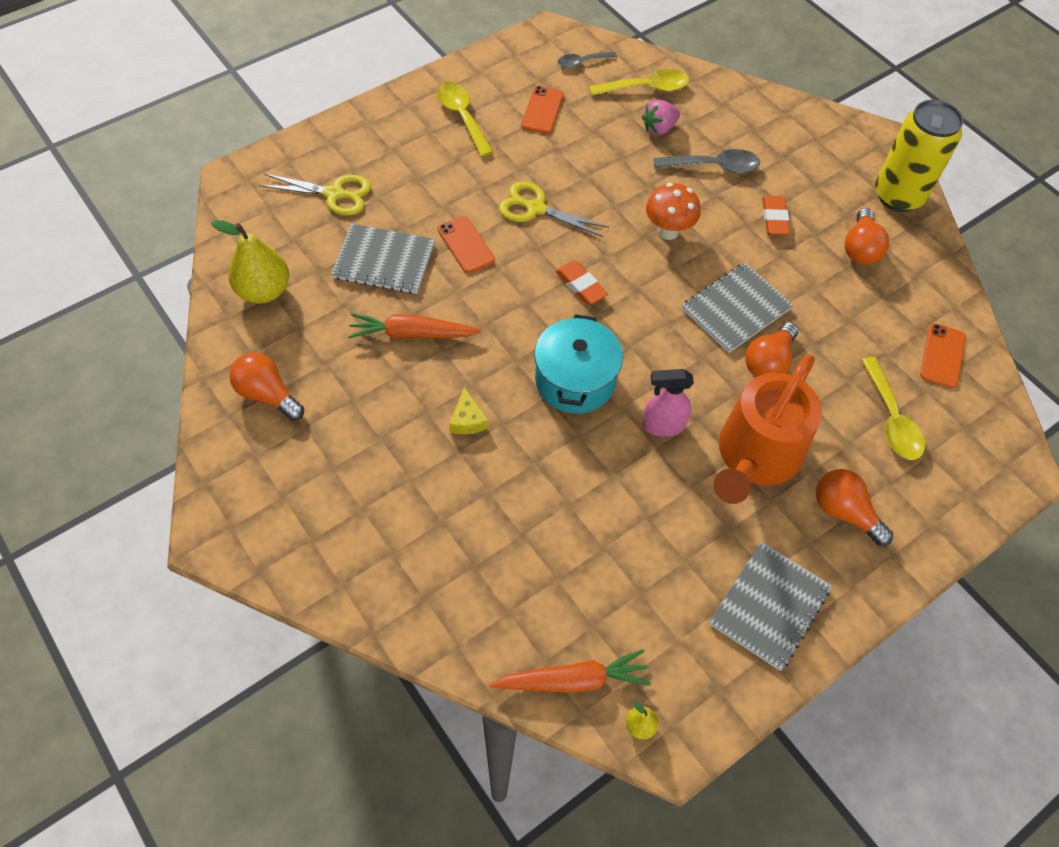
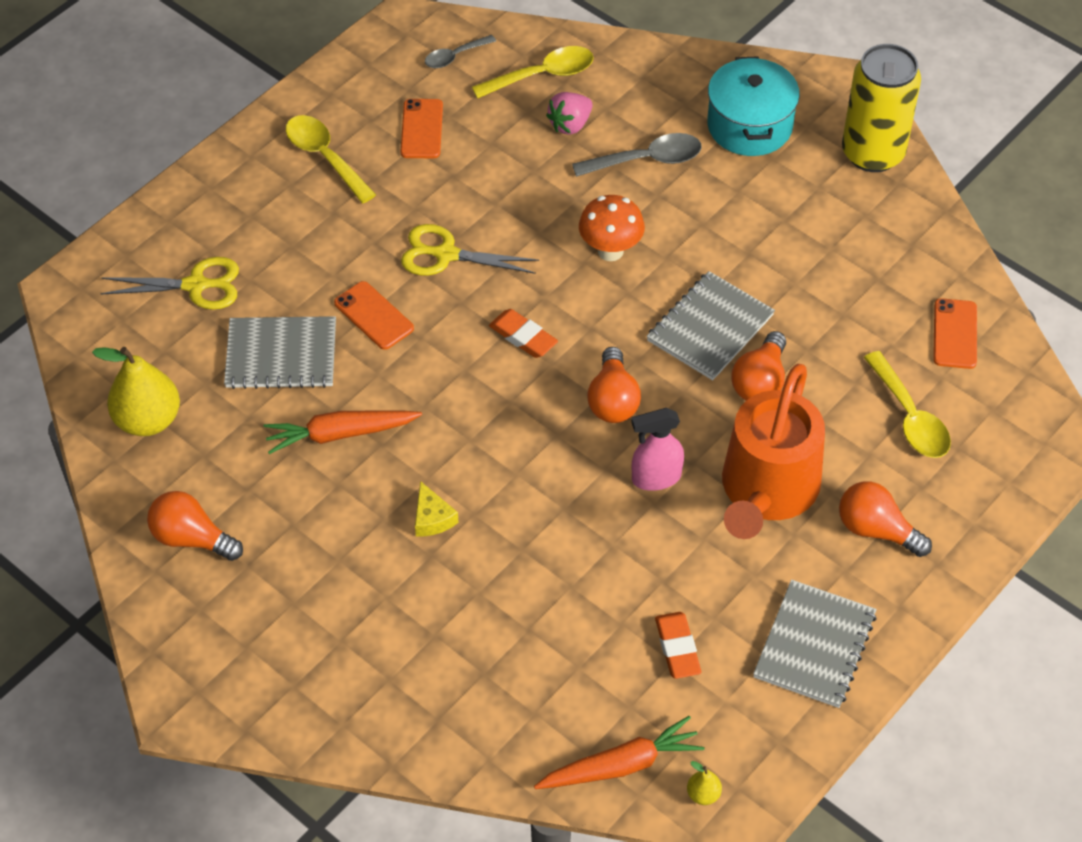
camera: 10 degrees left, 5 degrees down
turquoise pot [534,314,623,414] -> turquoise pot moved to [707,56,800,156]
orange eraser [762,196,790,235] -> orange eraser moved to [655,612,701,679]
orange light bulb [845,208,889,265] -> orange light bulb moved to [587,347,641,423]

